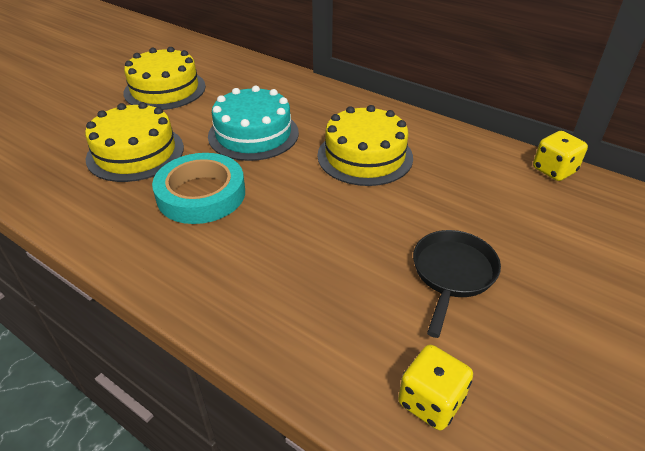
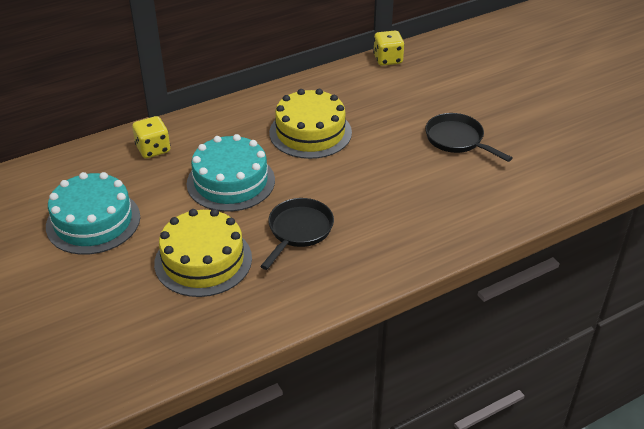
camera: 65 degrees left, 0 degrees up
yellow cake [123,47,206,110] -> turquoise cake [46,172,140,255]
turquoise tape [152,153,245,224] -> black pan [260,198,334,270]
yellow dice [398,345,473,430] -> yellow dice moved to [132,116,170,158]

